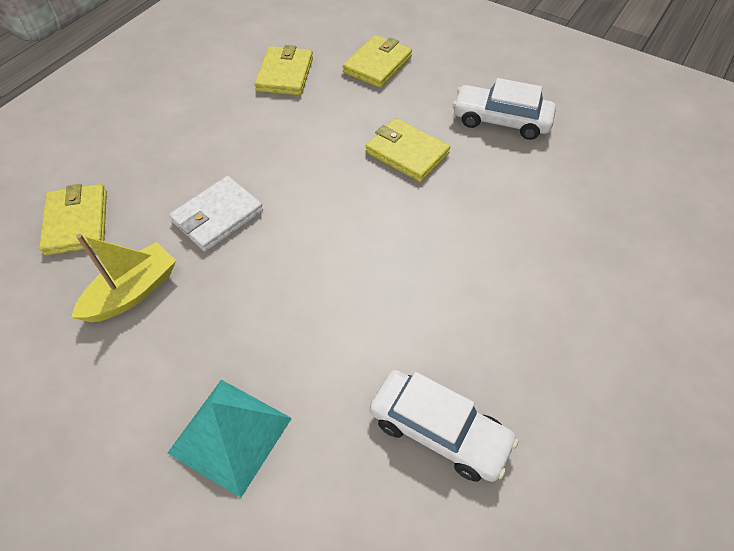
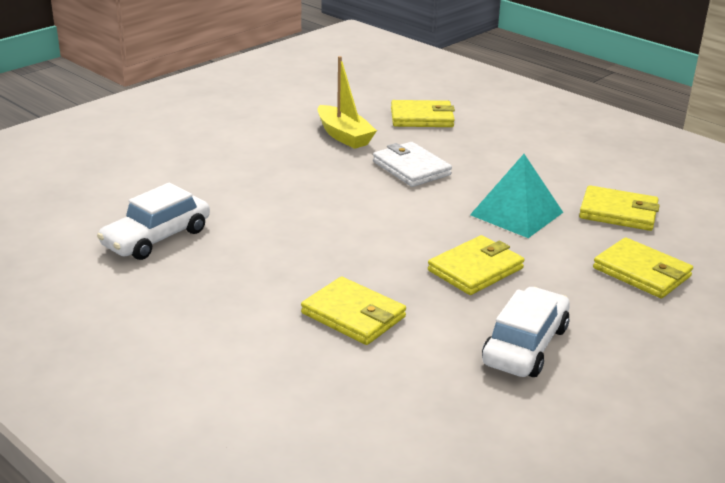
camera: 100 degrees right, 25 degrees down
turquoise pyramid [168,380,292,498] -> turquoise pyramid moved to [470,154,563,238]
none -> yellow wallet [301,277,406,345]

